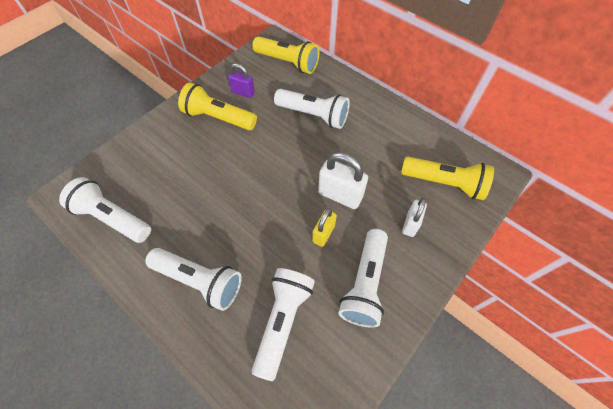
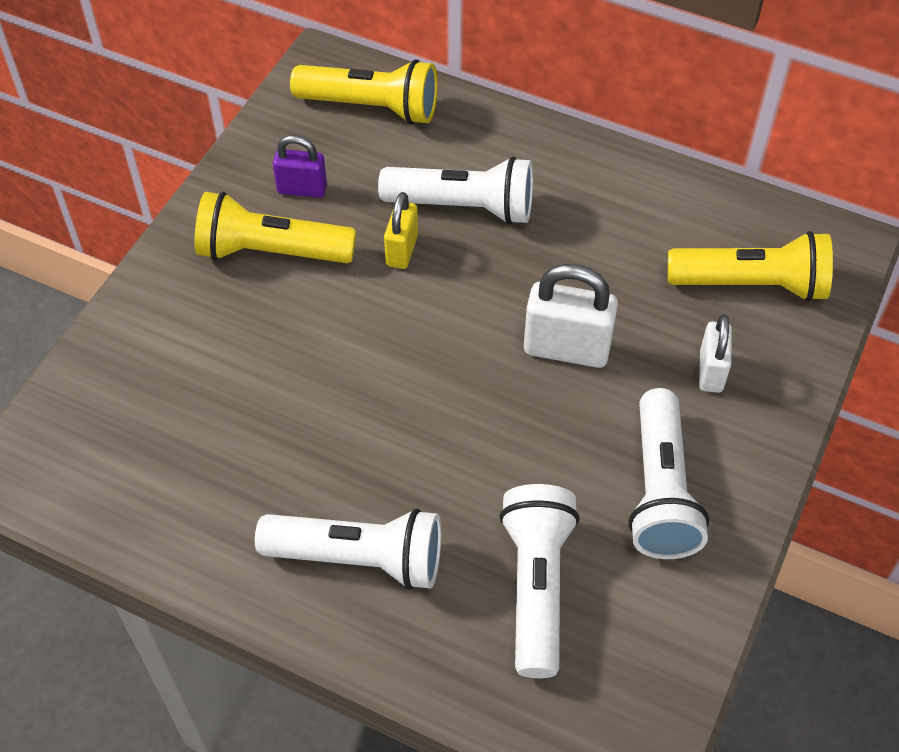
camera: 15 degrees left, 5 degrees down
white flashlight [59,177,151,243] -> none
yellow padlock [312,208,337,247] -> yellow padlock moved to [384,192,418,269]

